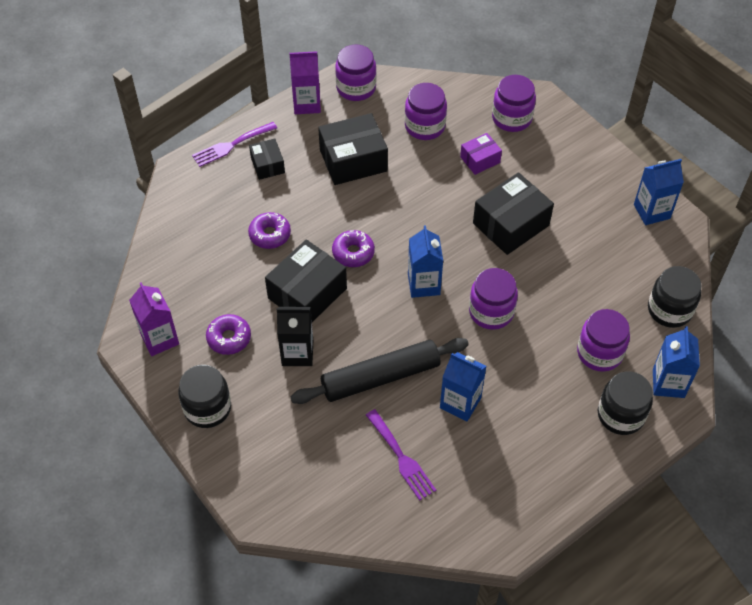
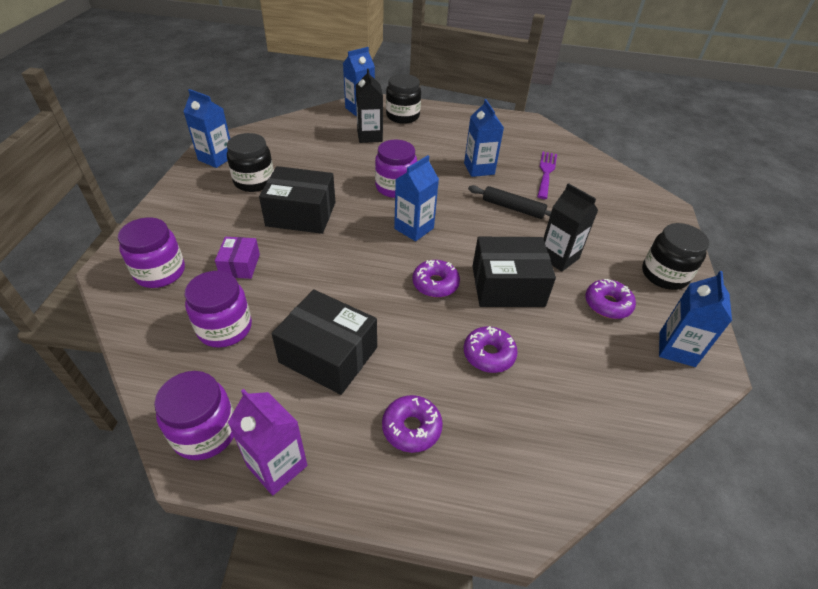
camera: 135 degrees left, 10 degrees down
purple carton [129,283,179,356] -> blue carton [659,271,732,367]
purple fork [192,122,277,167] -> none
black box [249,139,285,180] -> purple donut [382,395,443,453]
black rolling pin [291,338,469,404] -> black rolling pin [468,185,552,219], size x0.60
purple box [460,133,502,175] -> purple box turned 75 degrees clockwise [215,237,260,279]
purple jar [577,309,630,372] -> black carton [356,69,383,143]
black jar [648,266,701,328] -> black jar moved to [227,133,274,192]

